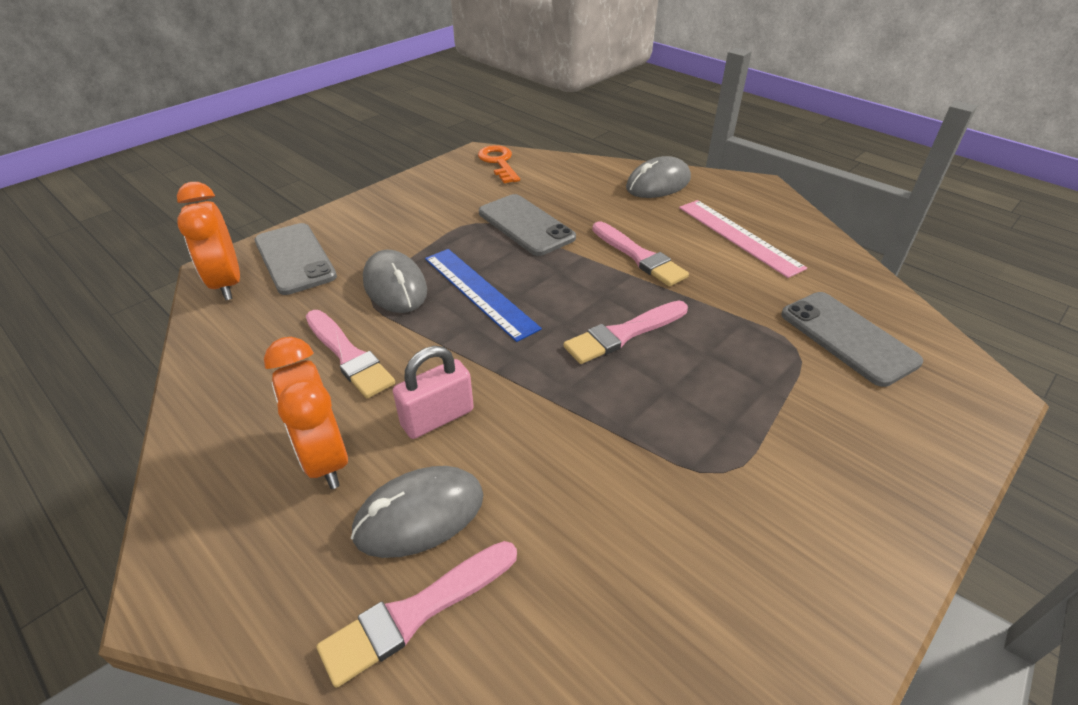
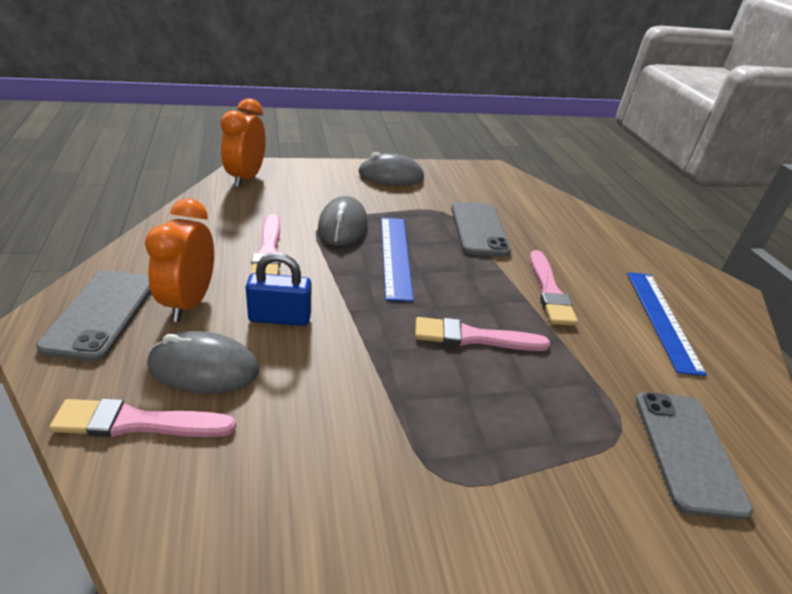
camera: 30 degrees right, 5 degrees down
grey phone [255,223,337,295] -> grey phone moved to [36,270,151,361]
pink padlock [393,346,474,439] -> blue padlock [246,253,312,326]
orange key [478,145,520,183] -> none
grey mouse [626,156,691,198] -> grey mouse moved to [358,152,424,186]
pink ruler [679,200,807,278] -> blue ruler [627,272,707,376]

